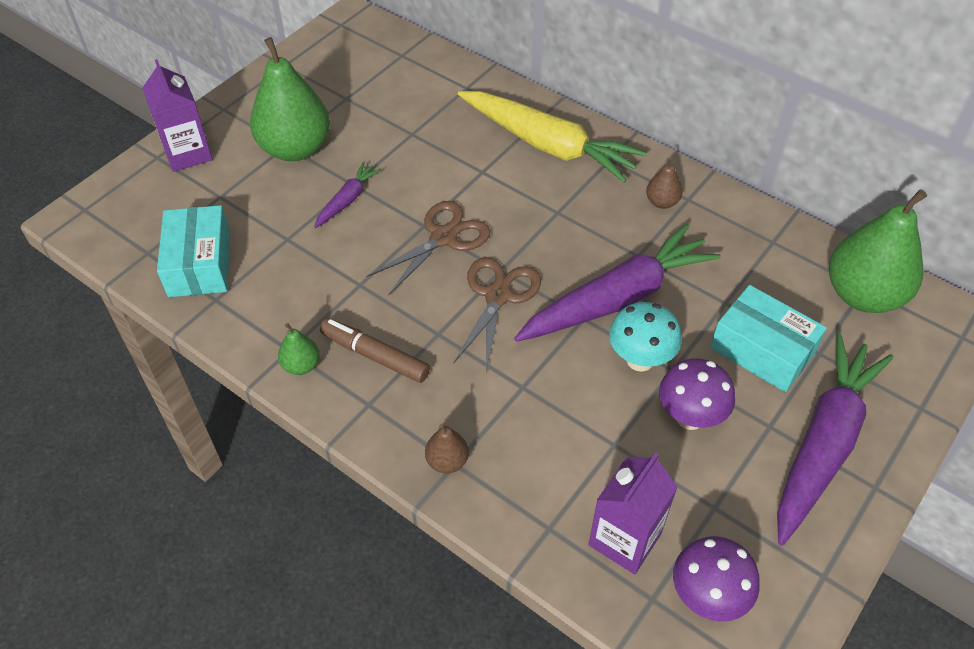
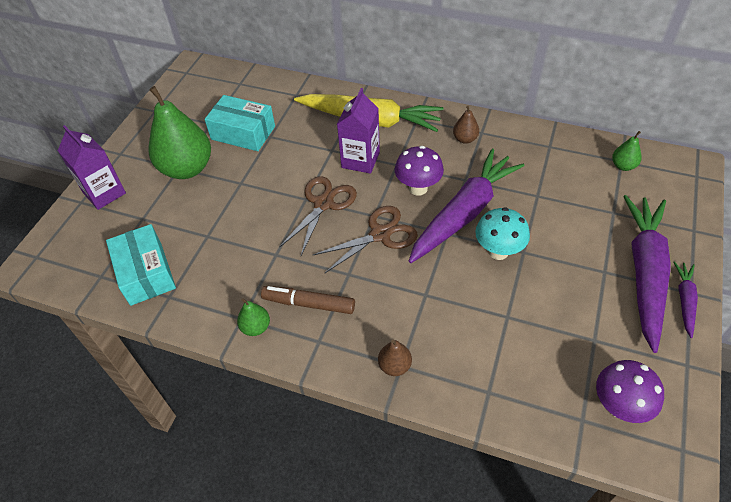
camera: 15 degrees left, 0 degrees up
purple carrot [314,162,382,228] -> purple carrot moved to [673,261,698,338]
brown scissors [453,257,541,371] -> brown scissors turned 60 degrees clockwise [312,206,418,274]
purple carton [588,452,678,574] -> purple carton moved to [337,88,380,174]
purple mushroom [659,358,735,430] -> purple mushroom moved to [395,146,444,196]
turquoise box [710,285,827,392] -> turquoise box moved to [205,95,275,151]
green pear [829,189,927,313] -> green pear [612,131,642,171], size x0.44

